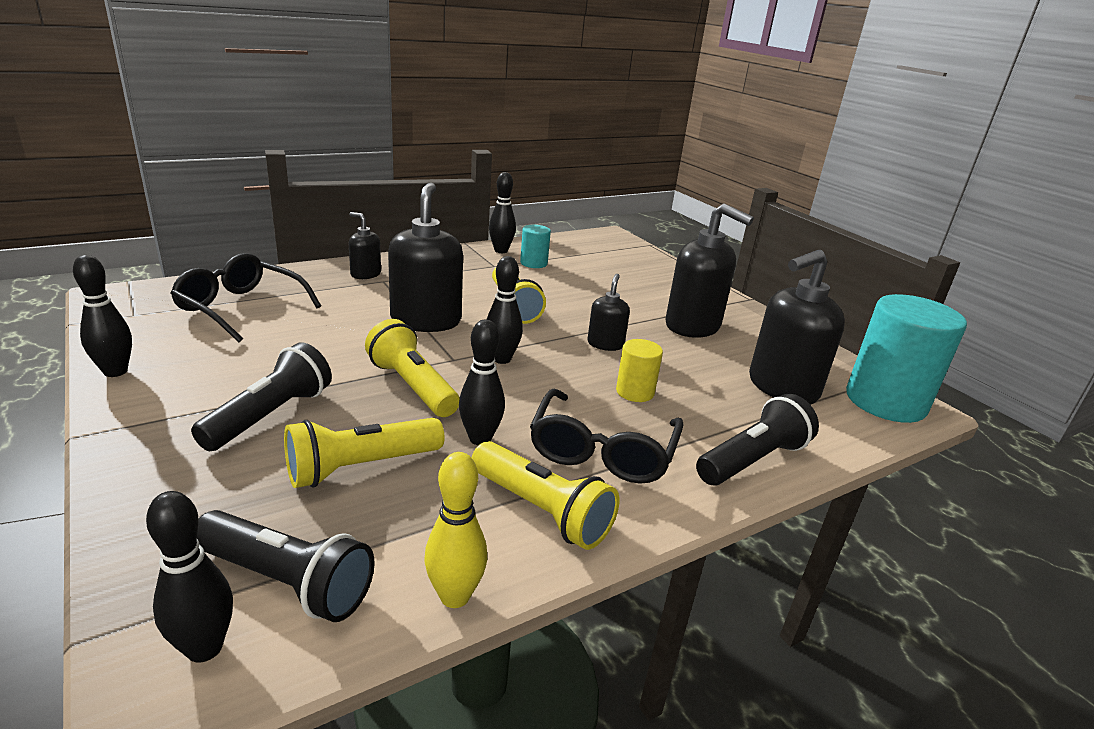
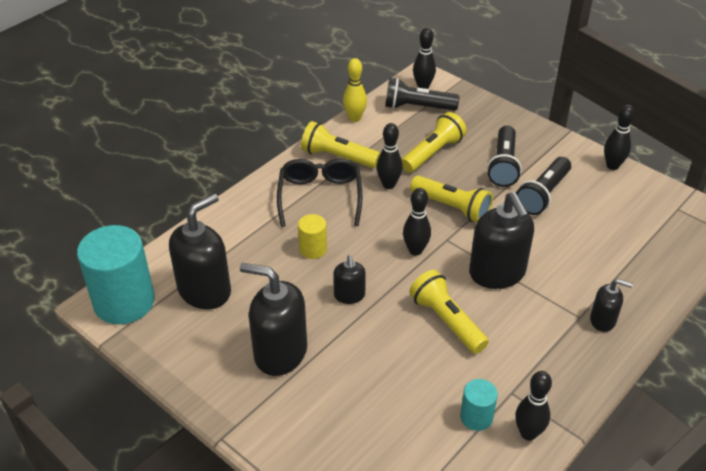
camera: 165 degrees right, 15 degrees up
black glasses [170,253,321,342] -> none
black flashlight [696,394,819,485] -> black flashlight moved to [516,157,571,215]

